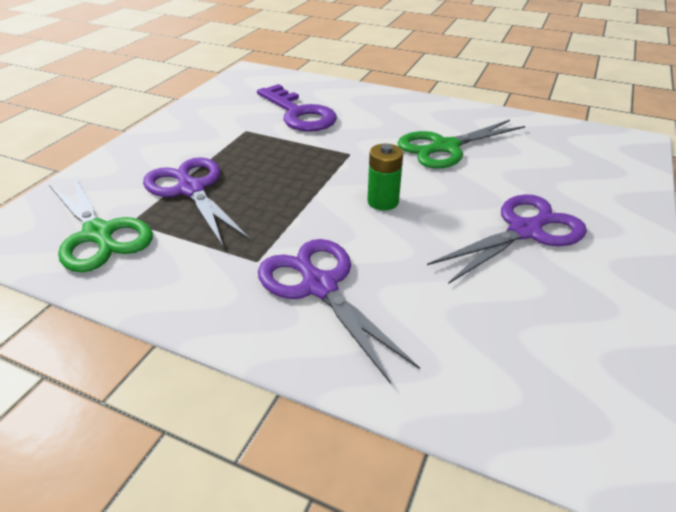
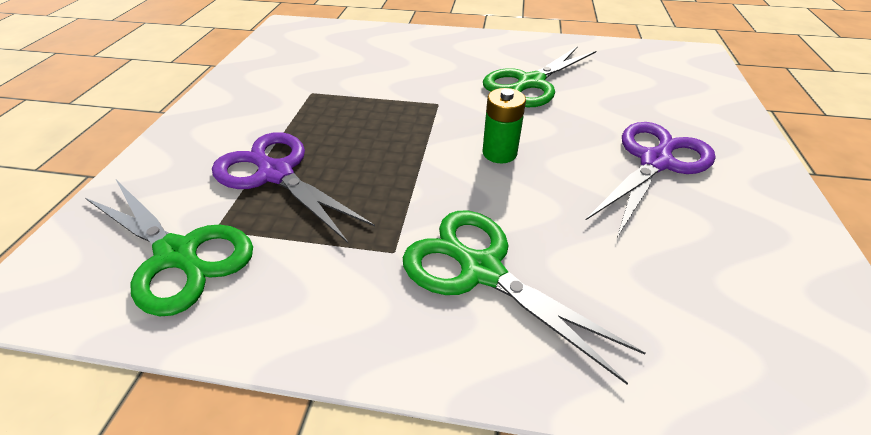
camera: 15 degrees left, 5 degrees up
purple key [257,84,337,132] -> none
purple scissors [258,239,420,384] -> green scissors [403,211,646,384]

